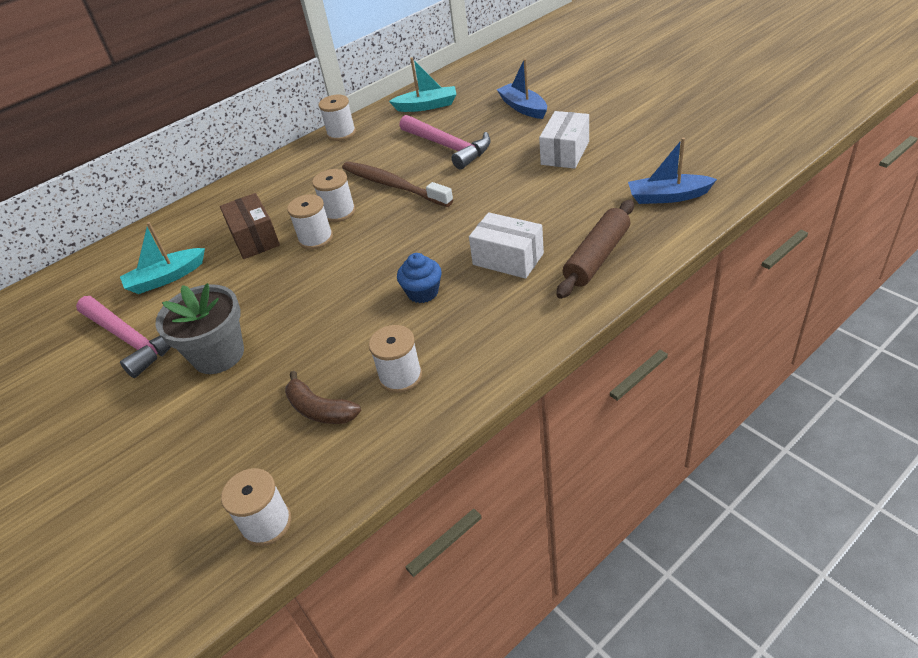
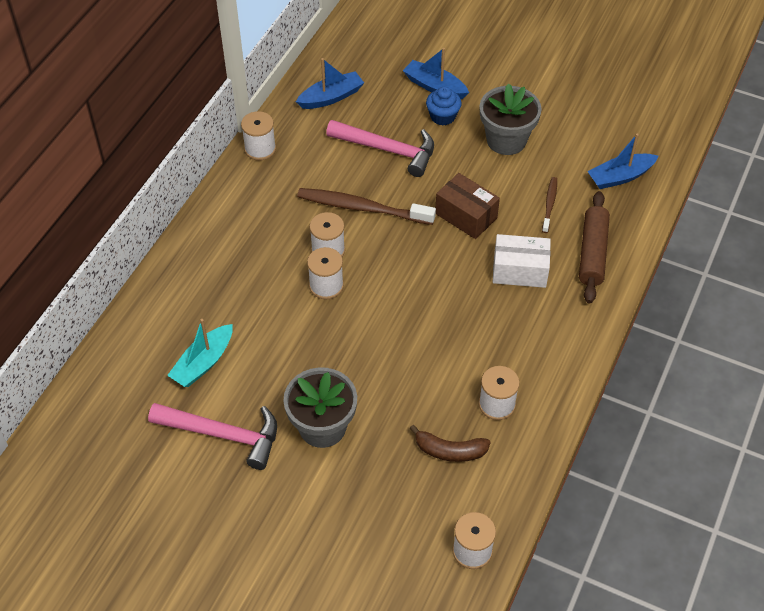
camera: 30 degrees left, 10 degrees up
brown box [220,193,280,259] -> brown box moved to [436,173,500,239]
turquoise boat [389,58,456,112] -> blue boat [296,58,364,109]
blue cupcake [397,253,442,303] -> blue cupcake moved to [426,87,462,125]
white box [539,111,589,169] -> grey flower pot [480,83,542,155]
none -> brown toothbrush [542,177,557,233]

